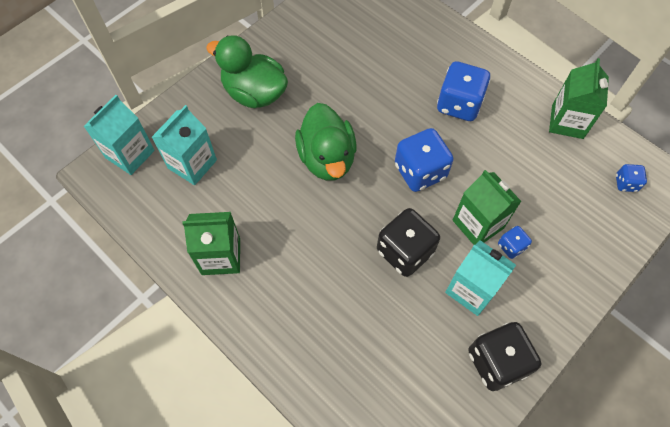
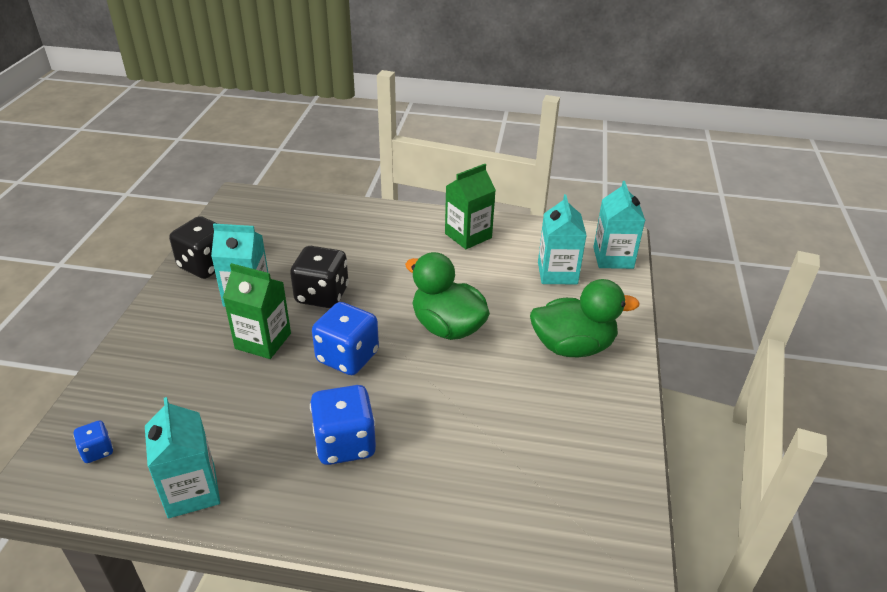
camera: 145 degrees right, 25 degrees down
blue dice [498,226,532,259] -> none
green carton [549,58,609,139] -> turquoise carton [145,397,220,518]

